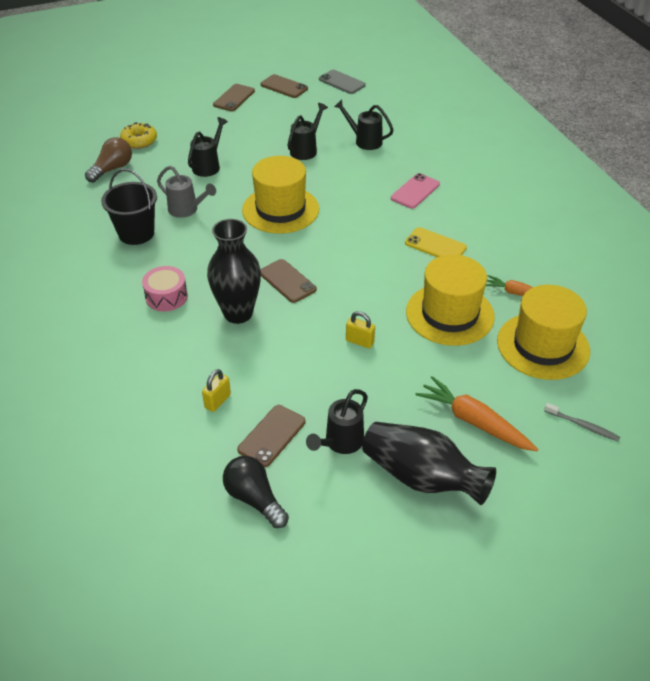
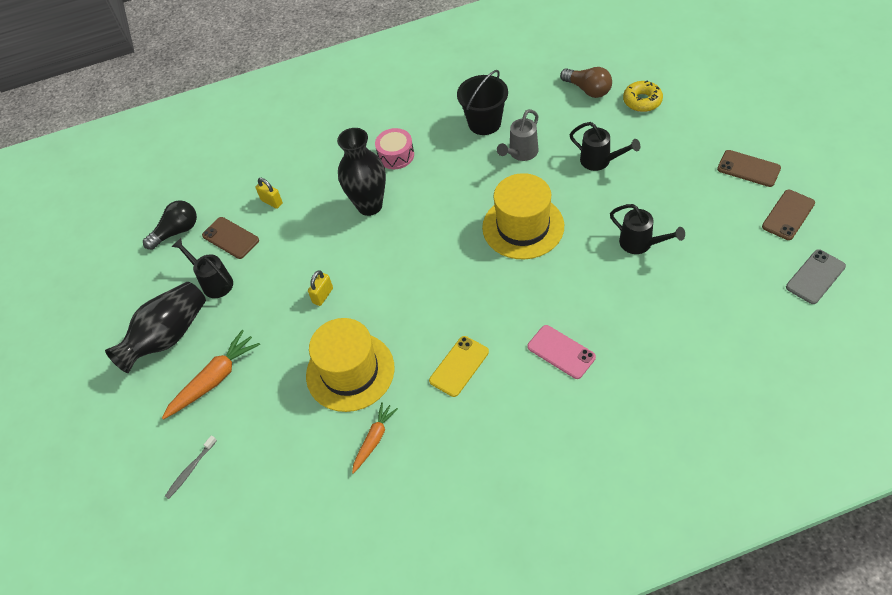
camera: 100 degrees right, 10 degrees up
brown phone [260,259,317,303] -> none
black watering can [334,100,394,150] -> none
yellow hat [497,285,590,380] -> none

